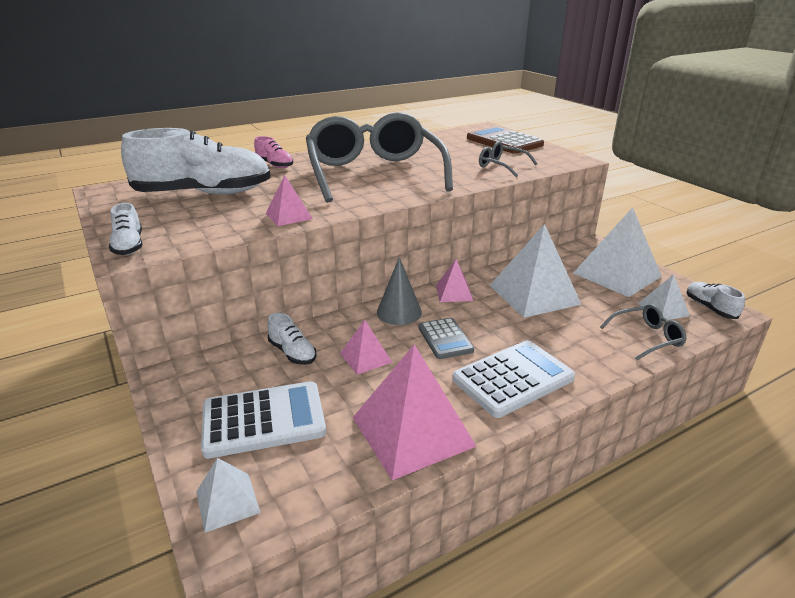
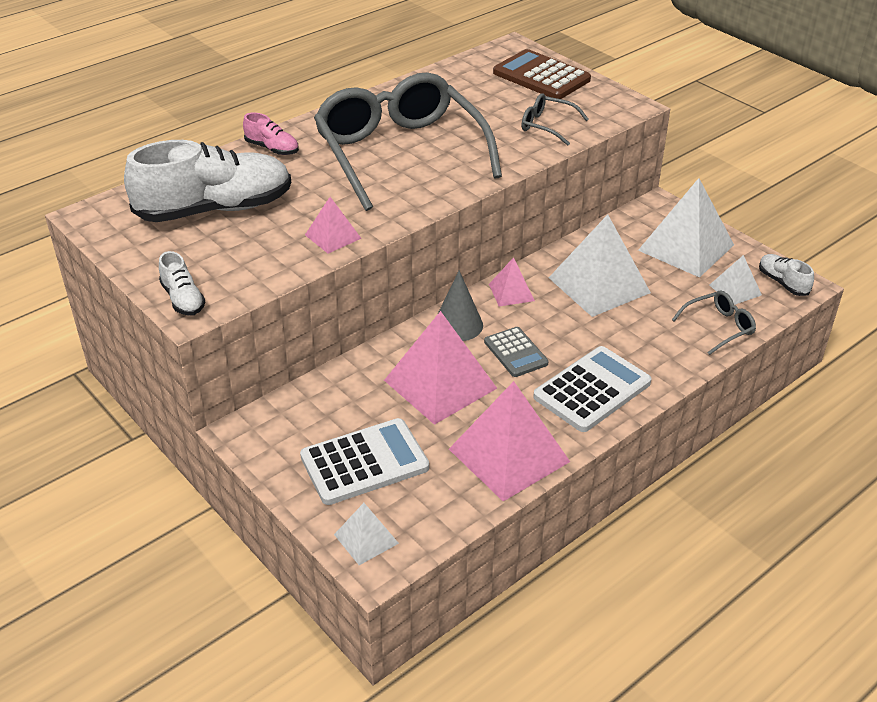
camera: 10 degrees left, 10 degrees up
white shoe [267,313,317,365] -> none
pink pyramid [340,320,393,375] -> pink pyramid [384,311,497,425], size x1.97

